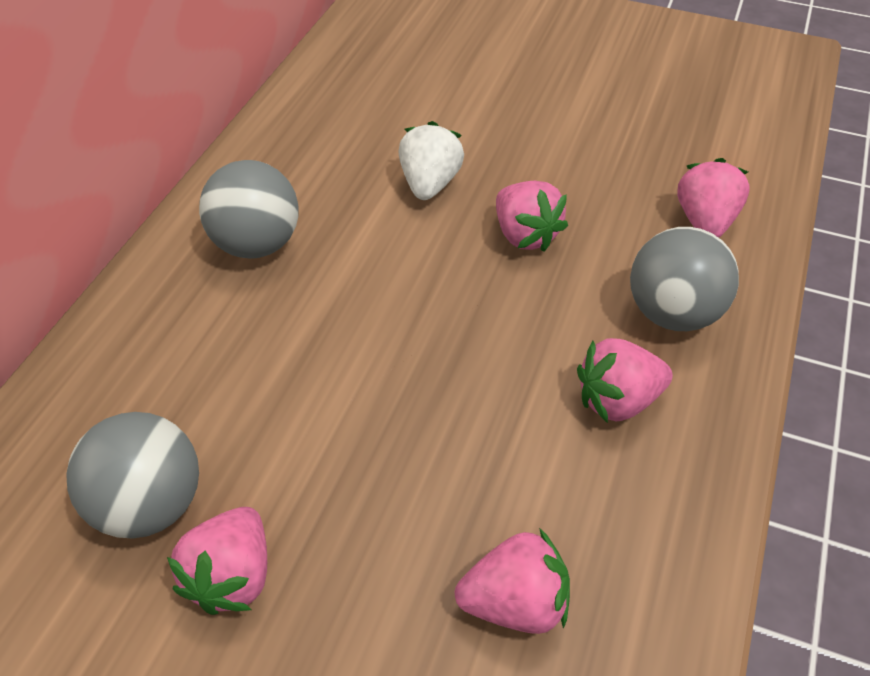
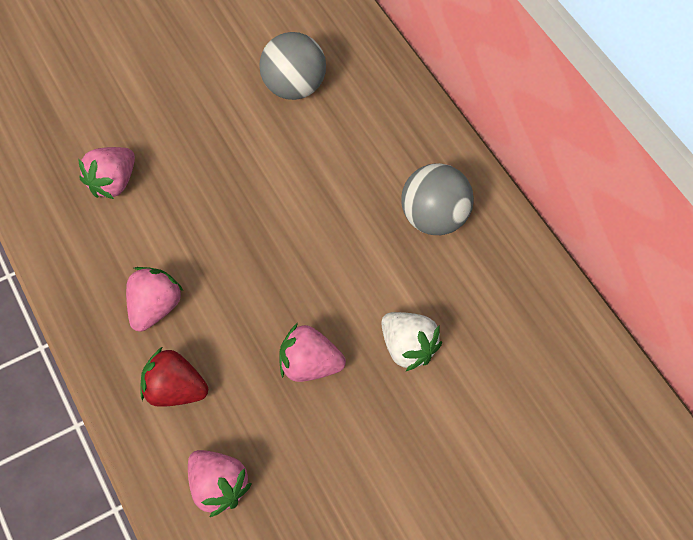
camera: 130 degrees right, 10 degrees up
pink strawberry [167,507,267,615] -> none
grey ball [630,227,739,331] -> red strawberry [140,347,208,407]

